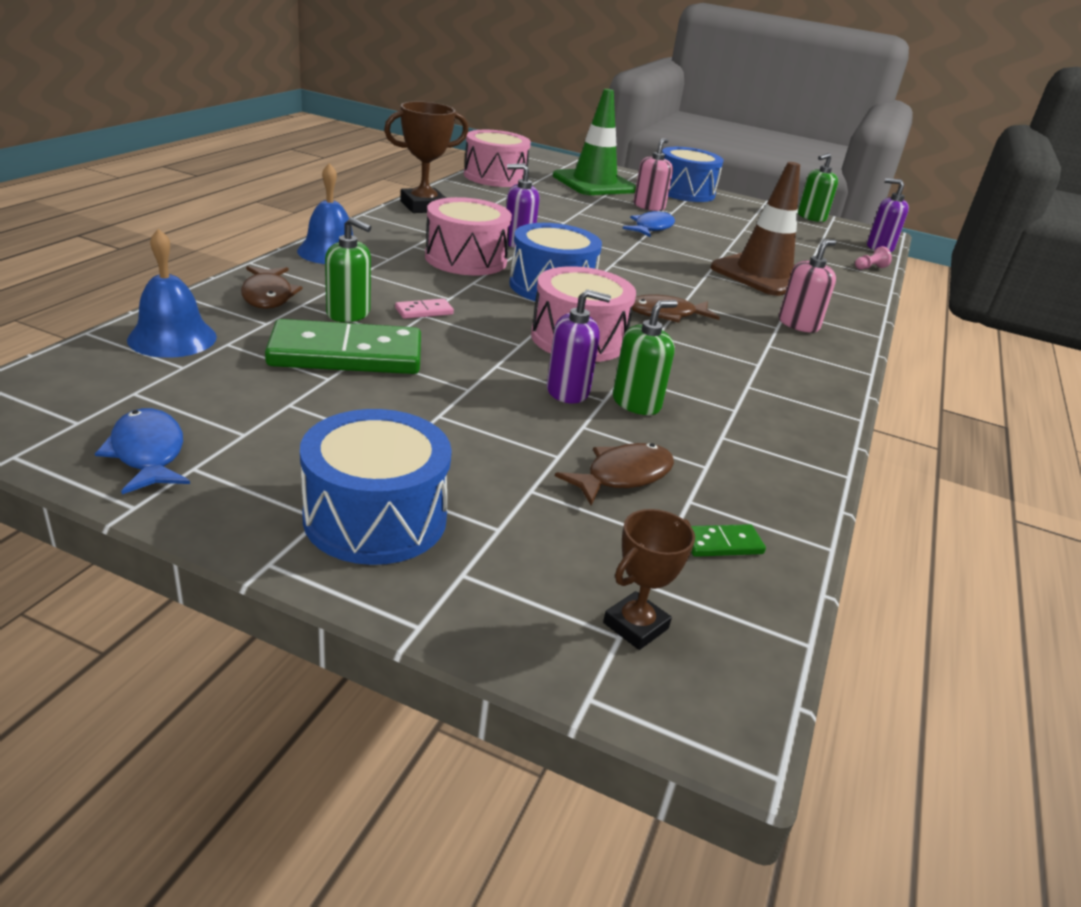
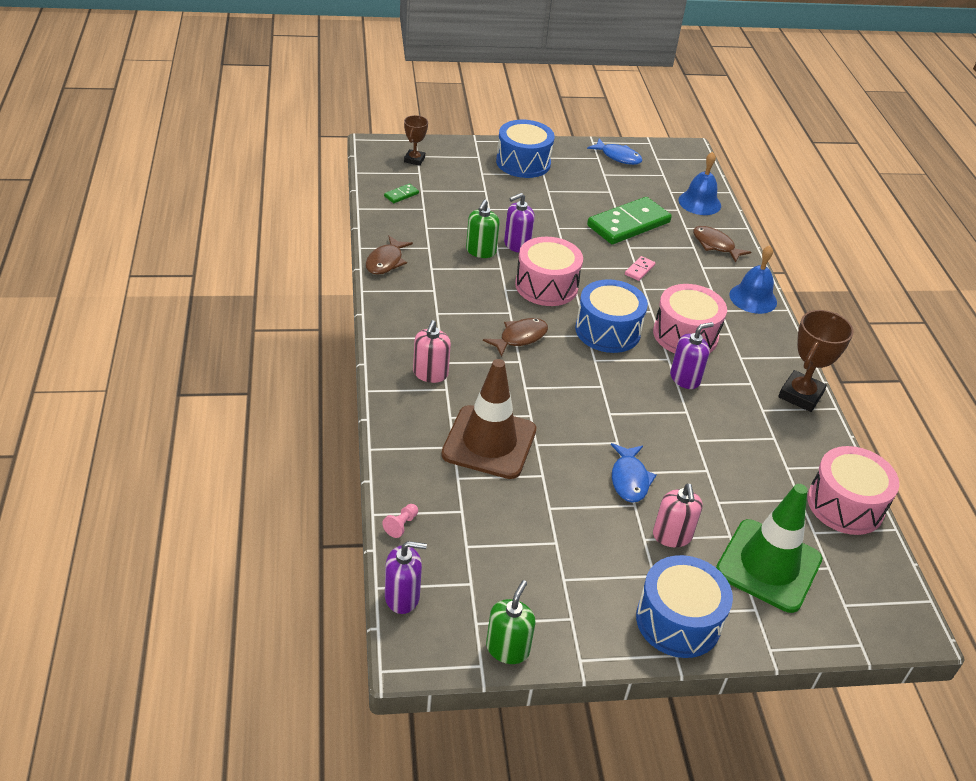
camera: 150 degrees right, 10 degrees up
green soap dispenser [325,217,371,322] -> none
brown fish [555,443,674,505] -> brown fish moved to [366,235,413,275]

